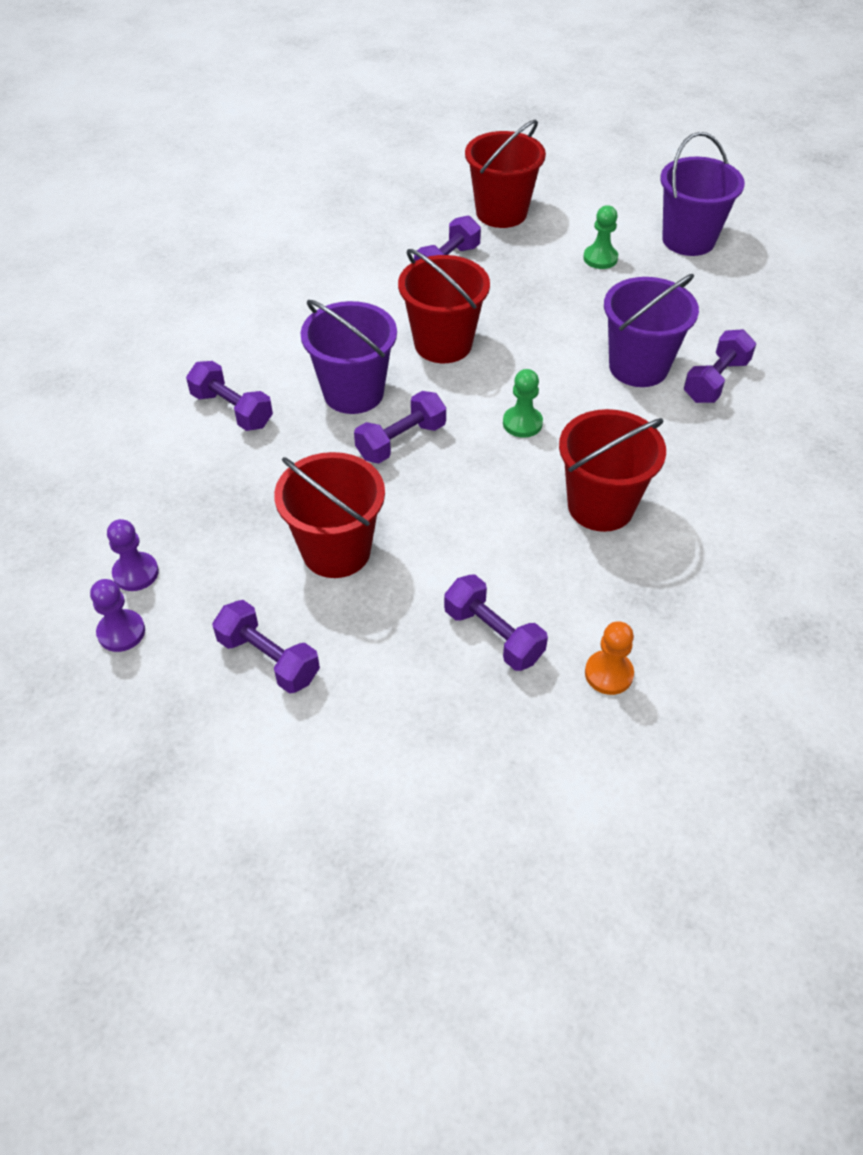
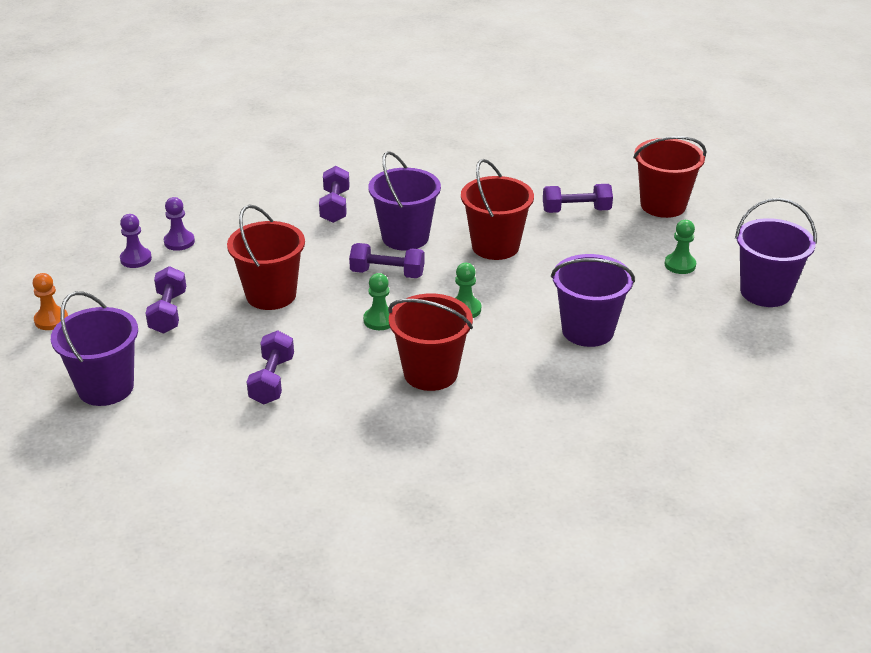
camera: 50 degrees right, 15 degrees down
orange pawn [585,621,634,695] -> orange pawn moved to [33,273,68,330]
purple dumbbell [684,329,756,403] -> none
none -> purple bucket [51,291,138,406]
none -> green pawn [363,273,390,330]

